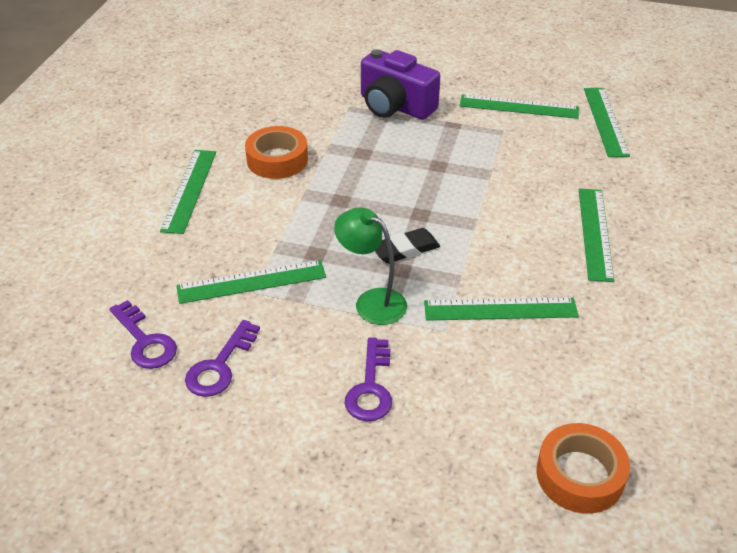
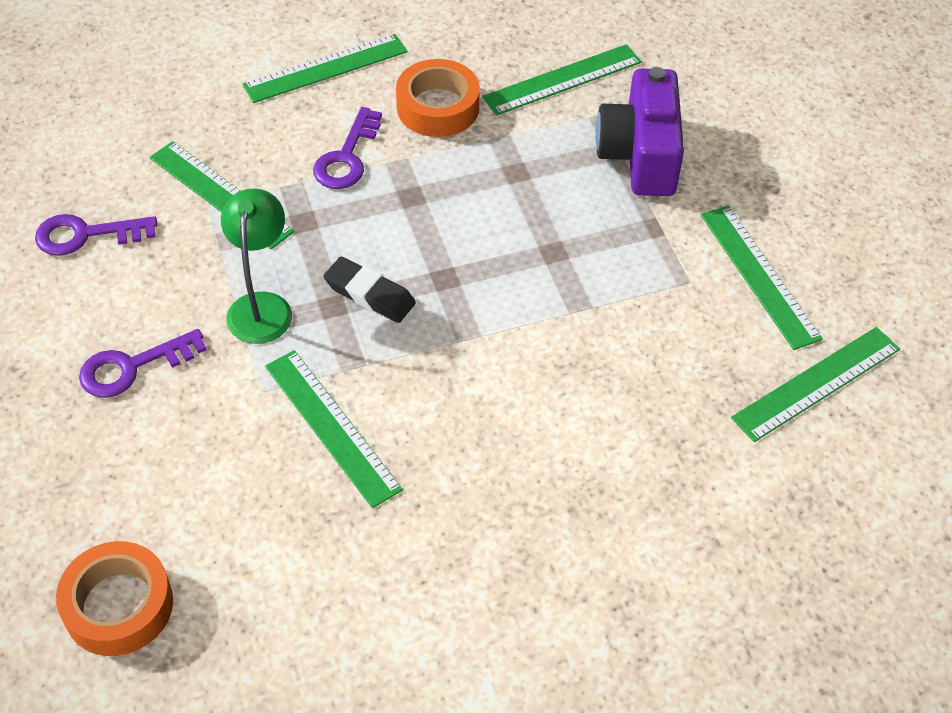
camera: 55 degrees right, 10 degrees up
purple key [109,300,177,369] -> purple key moved to [313,107,382,189]
green ruler [579,188,614,282] -> green ruler moved to [482,44,642,116]

